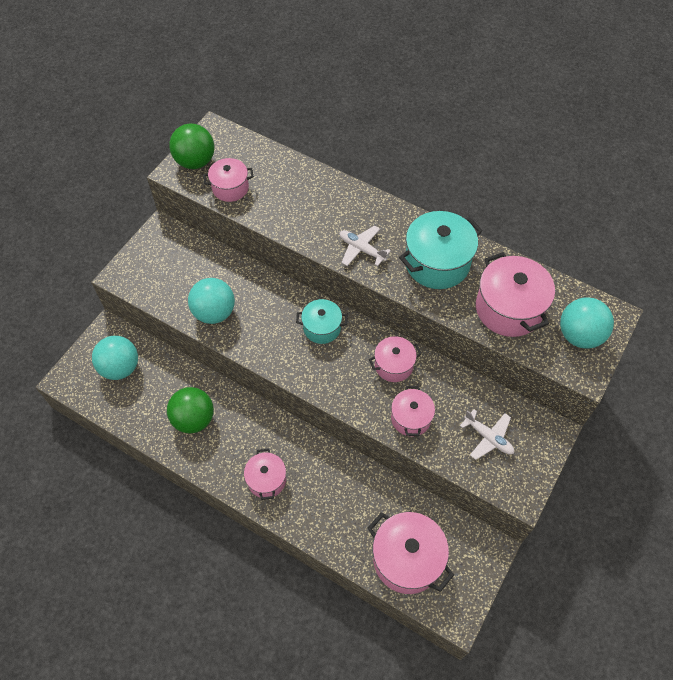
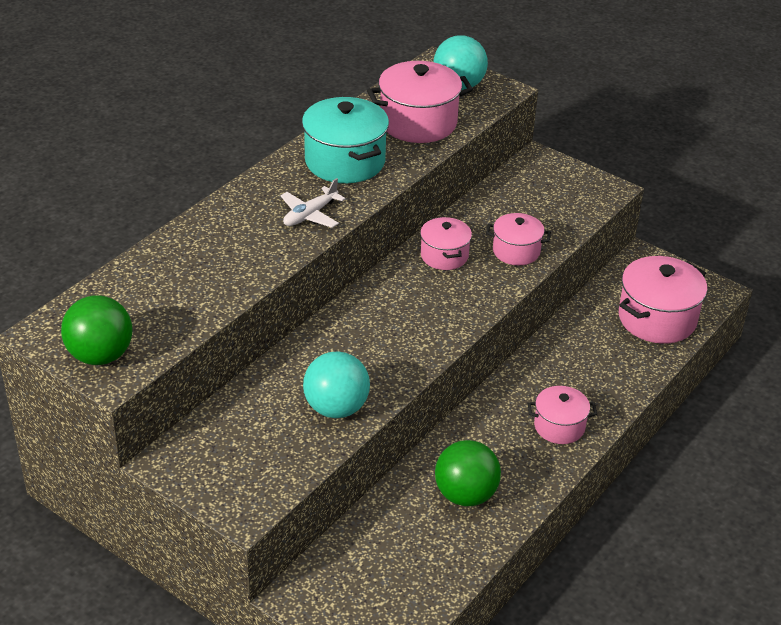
camera: 85 degrees left, 20 degrees down
turquoise ball [92,336,138,380] -> none
pink pot [203,158,254,202] -> none
turquoise pot [296,299,347,344] -> none
white plane [460,409,514,460] -> none

